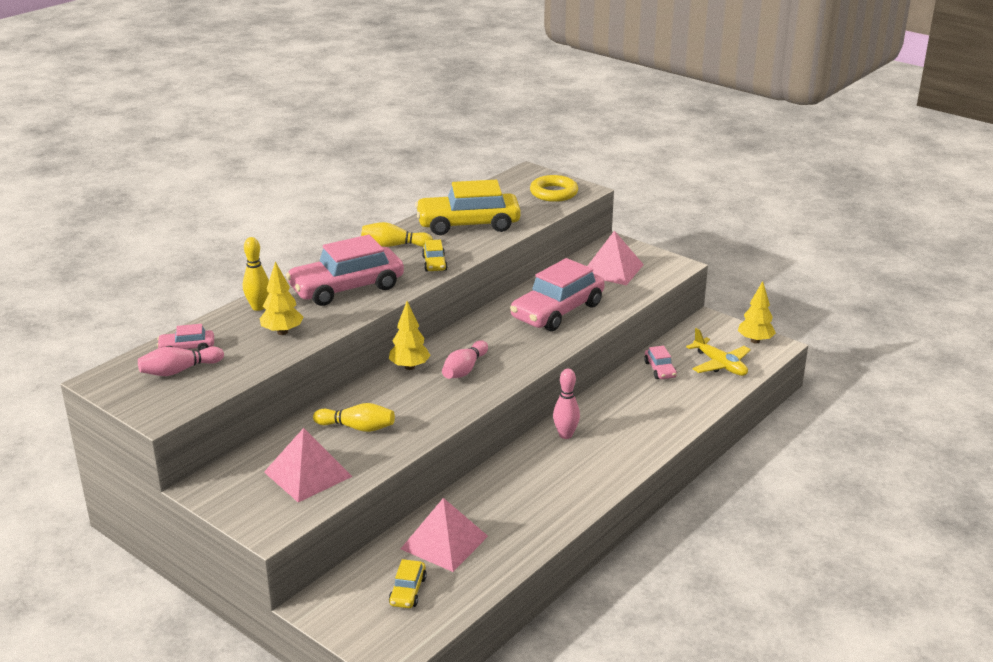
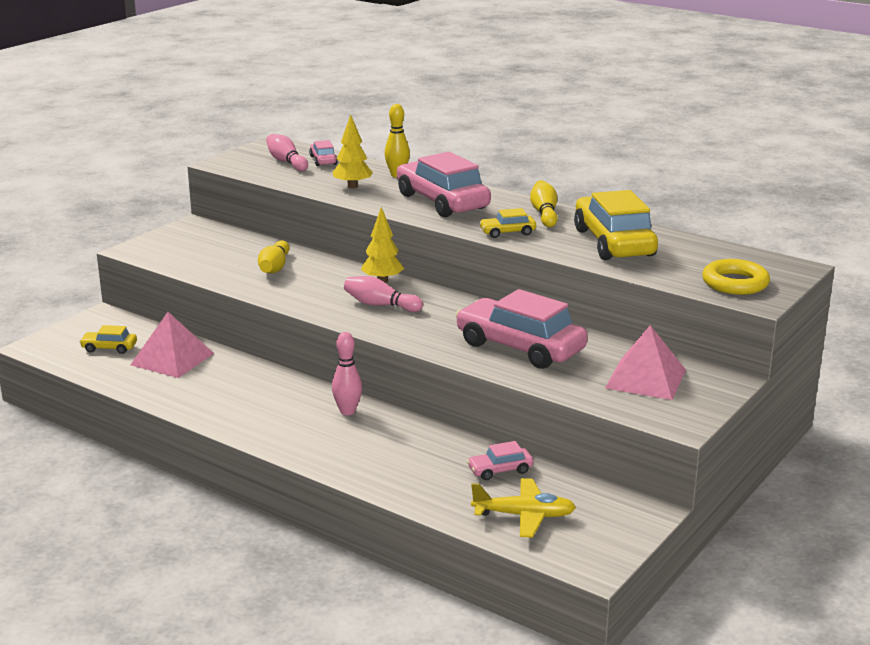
camera: 85 degrees right, 5 degrees down
pink pyramid [264,428,352,502] -> none
yellow plane [686,328,751,376] -> yellow plane turned 135 degrees counterclockwise [471,478,576,538]
yellow tree [738,281,776,344] -> none

